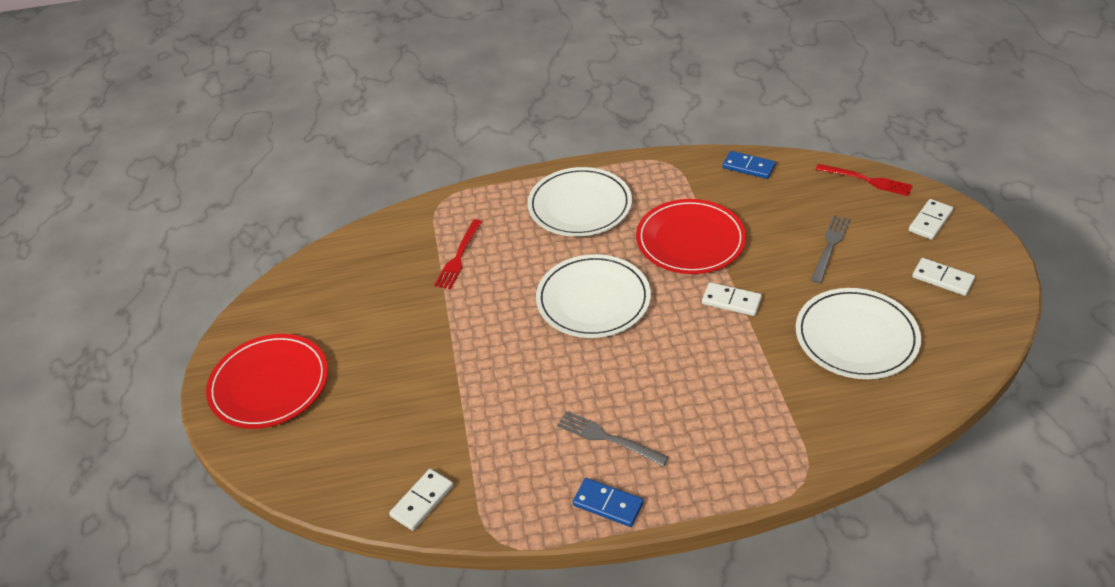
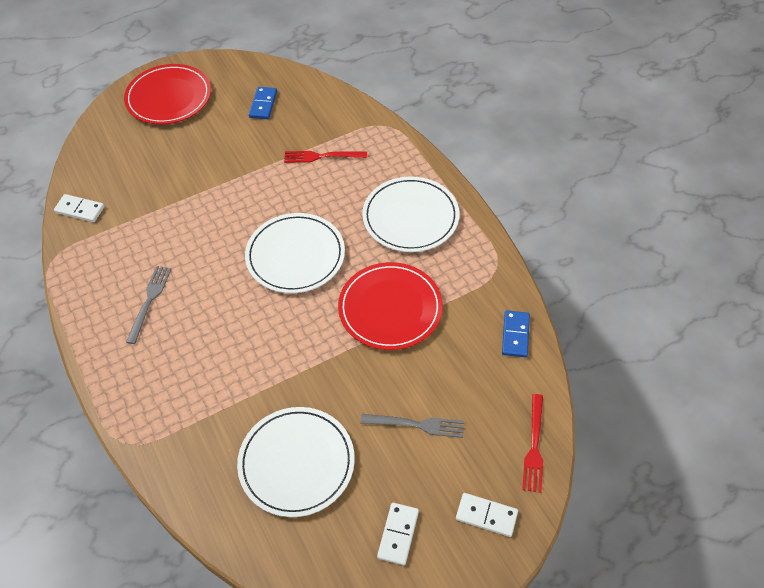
camera: 70 degrees right, 10 degrees up
blue domino [573,478,644,527] -> blue domino moved to [249,87,277,119]
white domino [702,282,762,316] -> none

